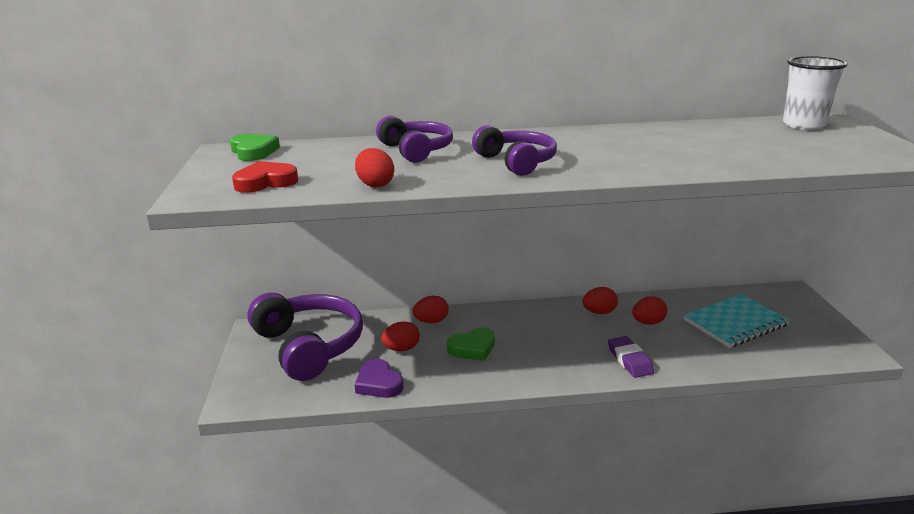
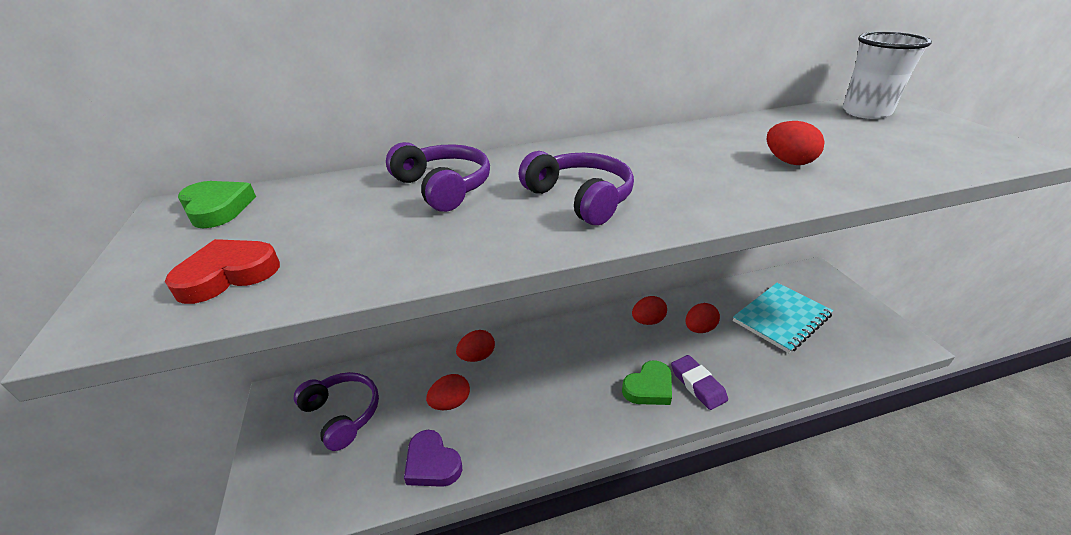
camera: 10 degrees left, 10 degrees up
purple headphones [247,293,363,381] -> purple headphones [294,372,379,451], size x0.60
red egg [355,148,394,187] -> red egg moved to [767,121,825,165]
green heart [447,327,495,361] -> green heart moved to [622,360,672,405]

